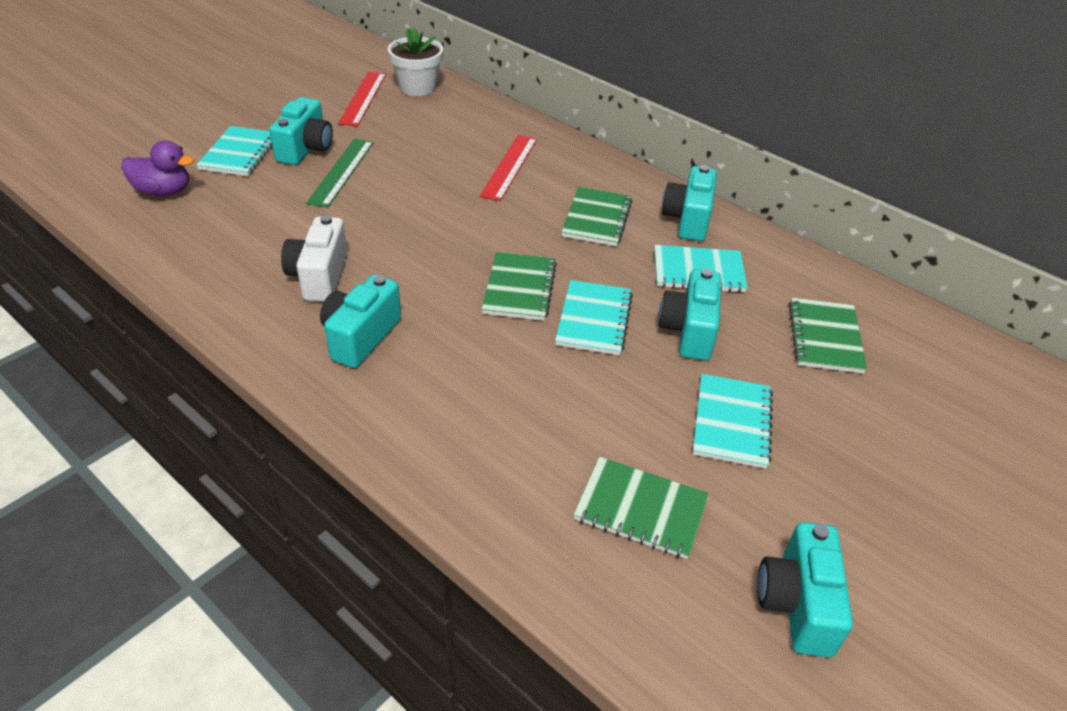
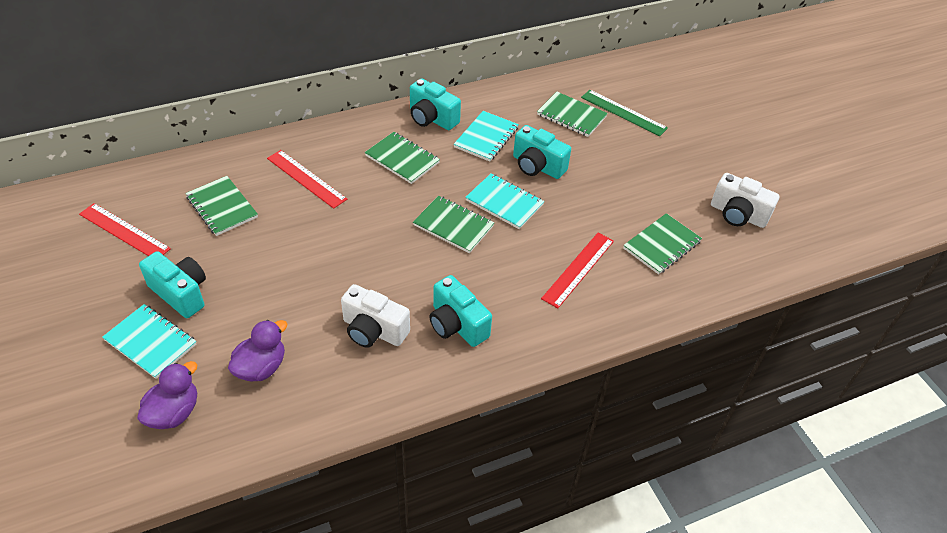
camera: 65 degrees left, 5 degrees up
green ruler [306,139,374,208] -> green ruler moved to [581,90,668,136]
white flower pot [388,27,443,96] -> none
turquoise notebook [693,374,773,469] -> none
turquoise camera [757,522,853,657] -> white camera [711,173,779,228]
none -> green notebook [185,176,258,236]
none -> purple duck [228,320,287,381]
none -> red ruler [541,233,614,308]

